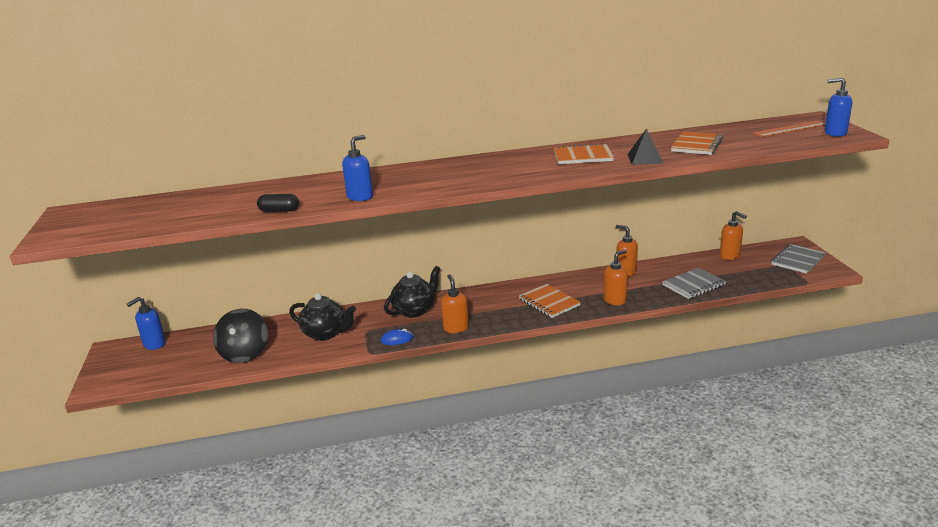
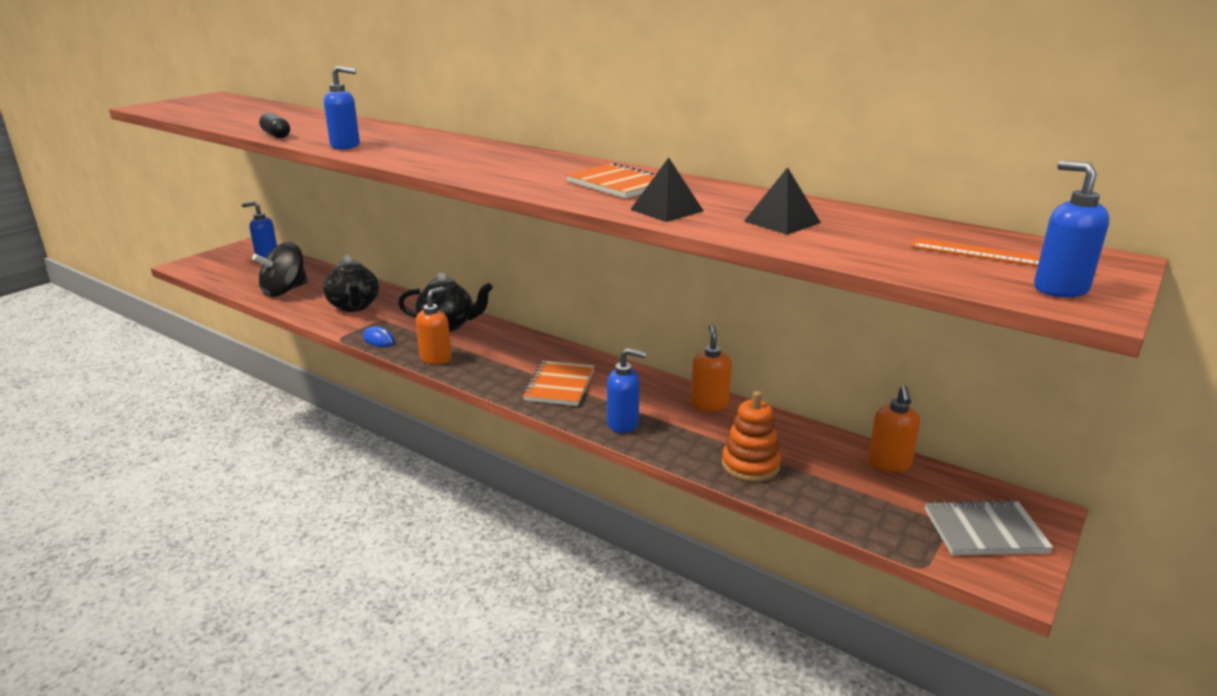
camera: 45 degrees right, 0 degrees up
orange soap dispenser [603,249,628,305] -> blue soap dispenser [607,348,647,433]
grey notebook [662,268,726,299] -> orange stacking toy [722,391,781,482]
orange notebook [671,131,723,155] -> black pyramid [744,167,821,235]

